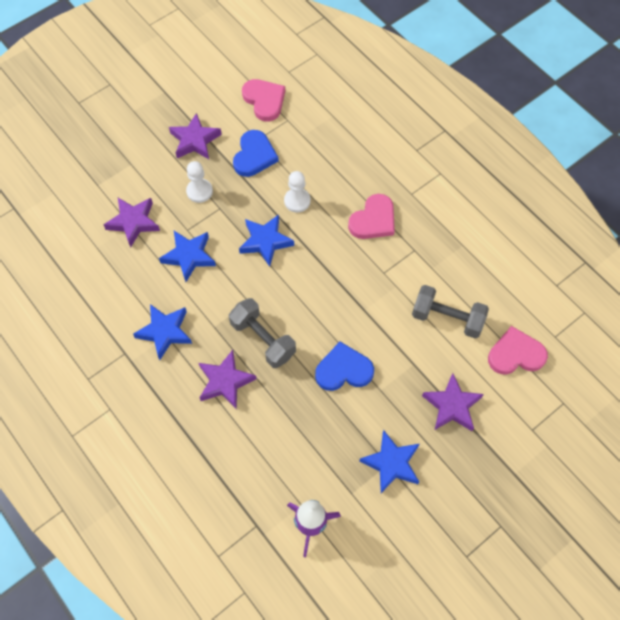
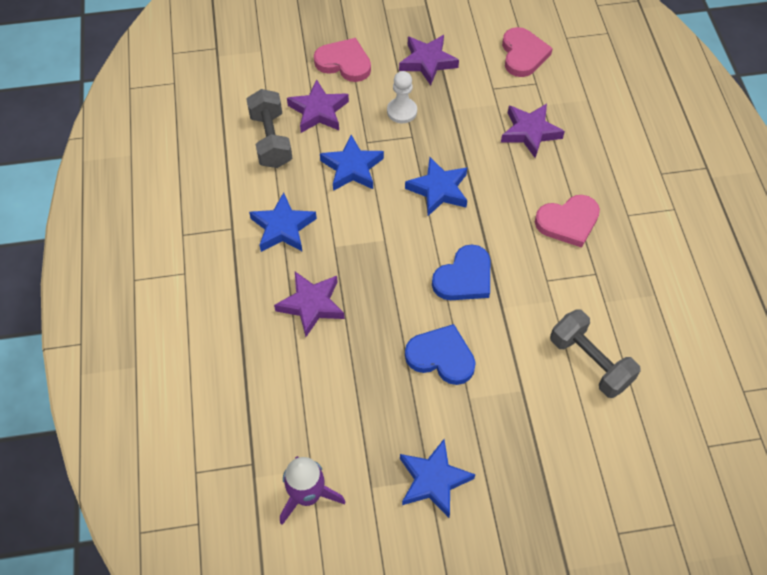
camera: 30 degrees right, 5 degrees down
grey dumbbell [229,298,296,368] -> grey dumbbell moved to [246,89,293,168]
blue heart [233,130,279,177] -> blue heart moved to [432,244,490,300]
white pawn [284,171,310,213] -> none
purple star [422,373,484,431] -> purple star moved to [501,104,565,158]
pink heart [488,326,548,375] -> pink heart moved to [314,38,371,82]

